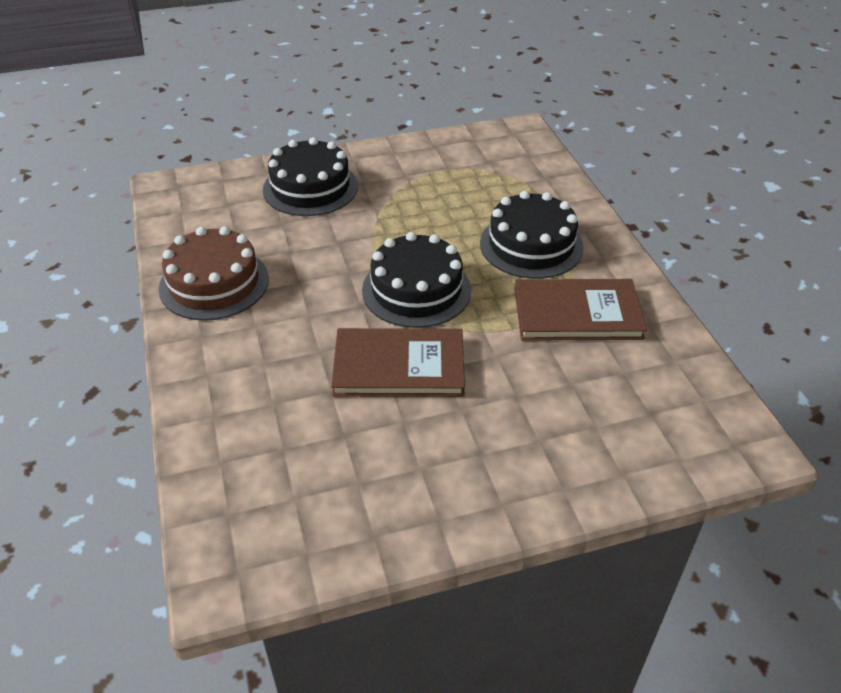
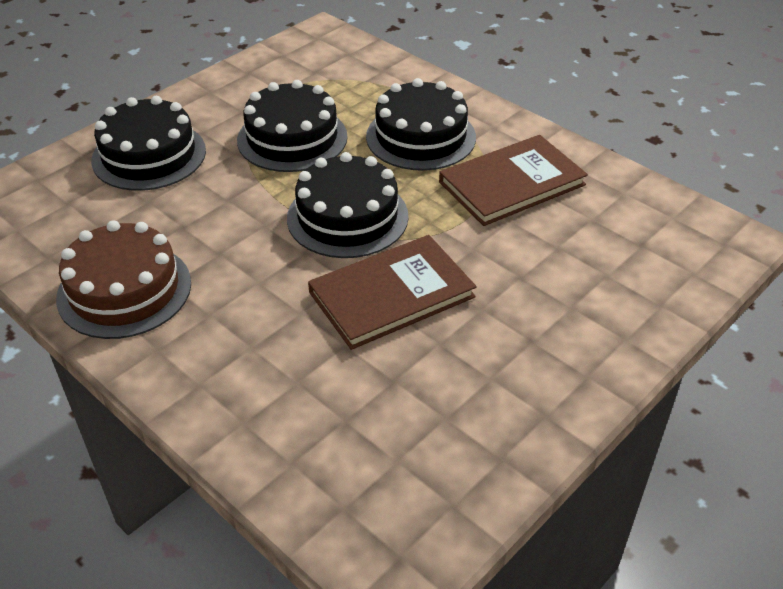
camera: 30 degrees left, 0 degrees up
none -> black cake [237,80,348,172]

